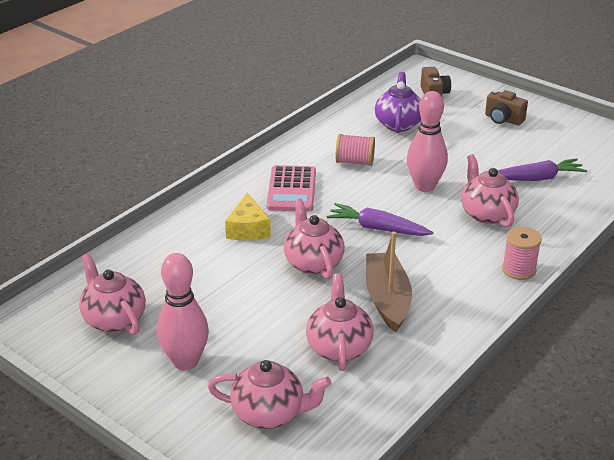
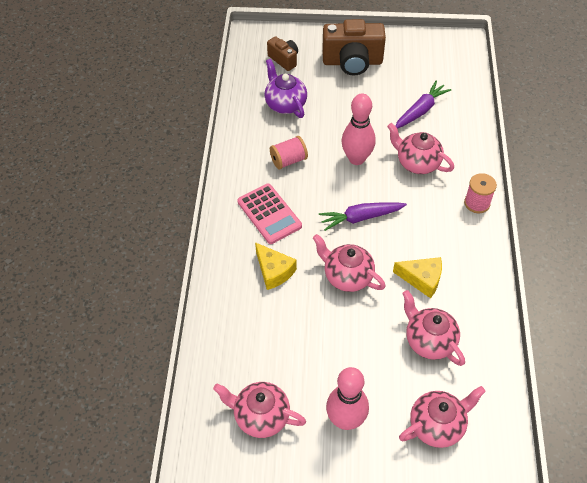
camera: 35 degrees left, 20 degrees up
brown boat [366,231,412,333] -> yellow cheese [393,257,442,298]
brown camera [485,90,528,125] -> brown camera [322,19,386,75], size x1.84

